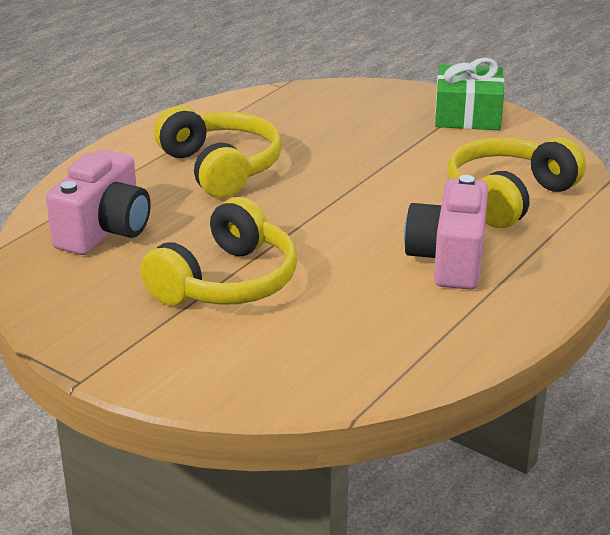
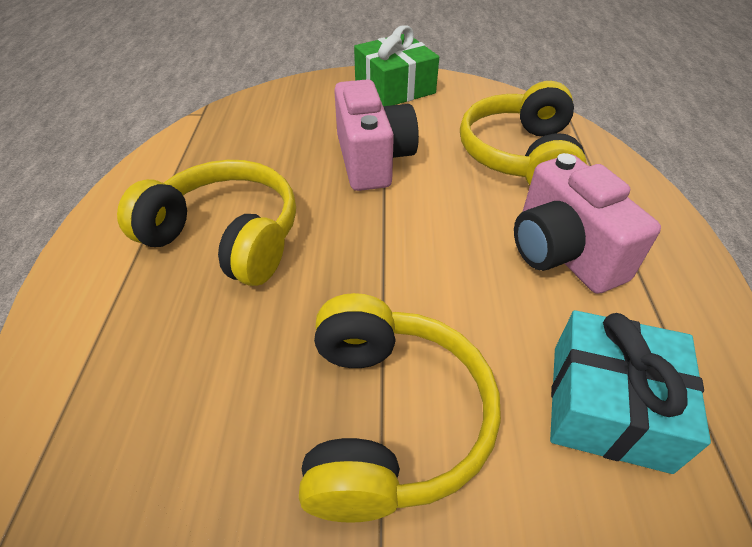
camera: 35 degrees left, 15 degrees up
pink camera [46,150,151,255] -> pink camera moved to [334,79,419,191]
none -> turquoise gift [550,310,711,474]

